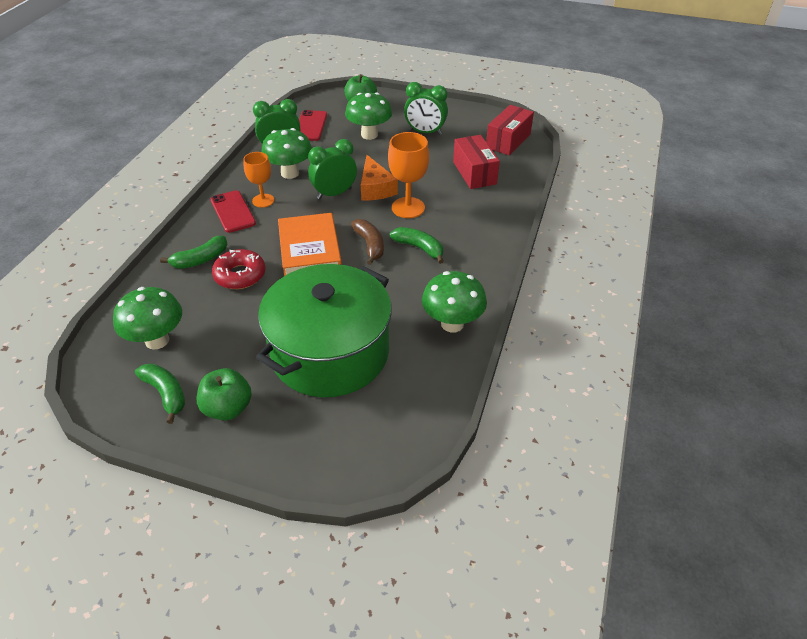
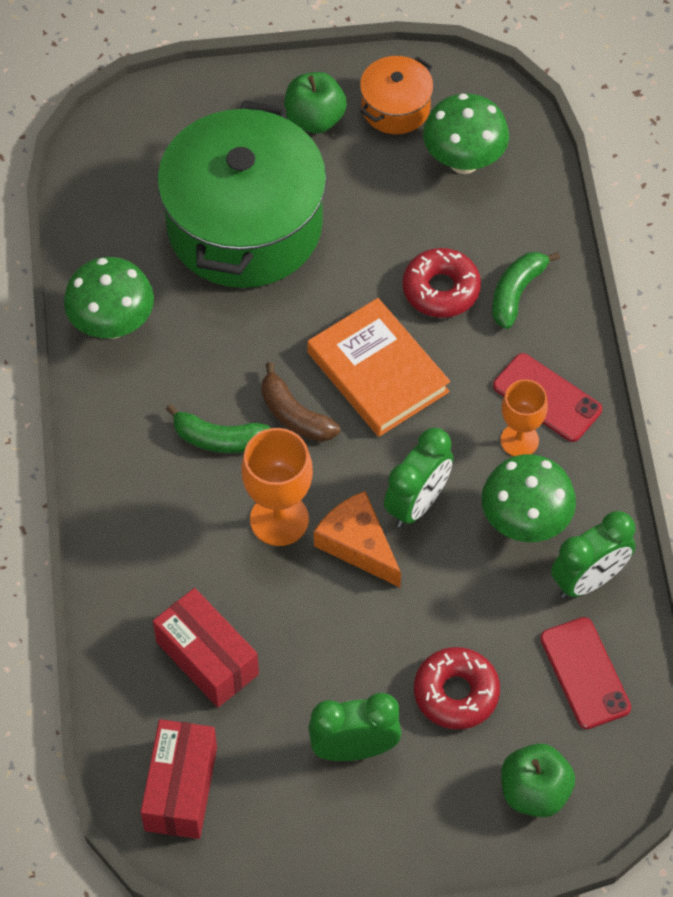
camera: 155 degrees right, 15 degrees up
green banana [135,364,185,424] -> orange pot [360,56,434,134]
green mushroom [345,92,392,140] -> red donut [414,647,500,729]

